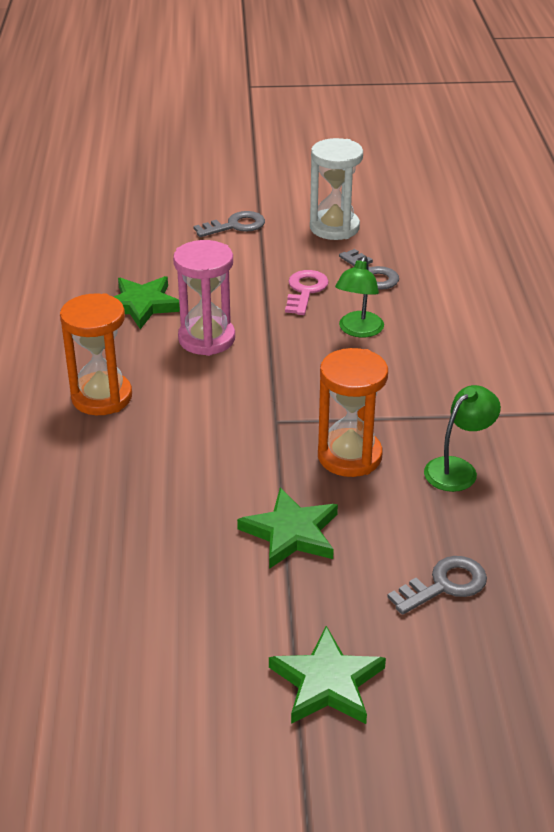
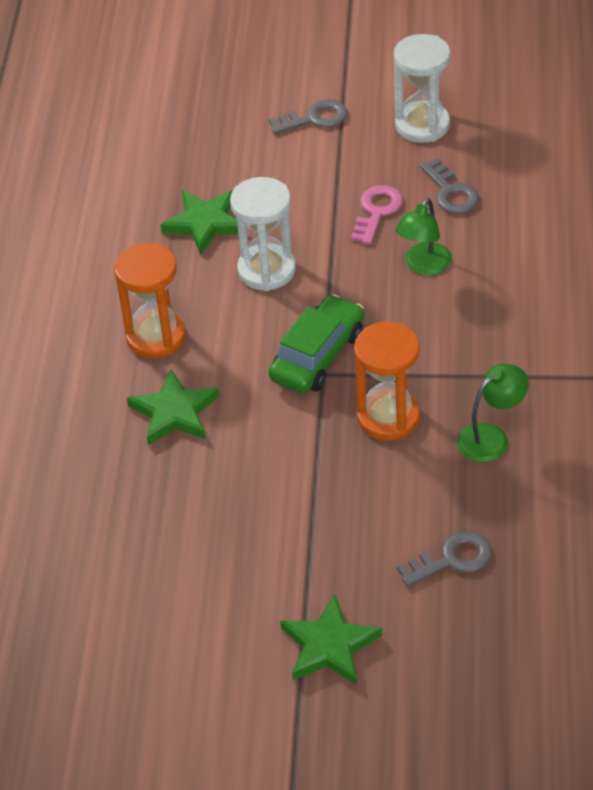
camera: 10 degrees right, 10 degrees up
pink hourglass [173,240,235,356] -> white hourglass [230,177,296,291]
green star [237,488,338,569] -> green star moved to [127,369,220,445]
none -> green car [269,294,364,394]

